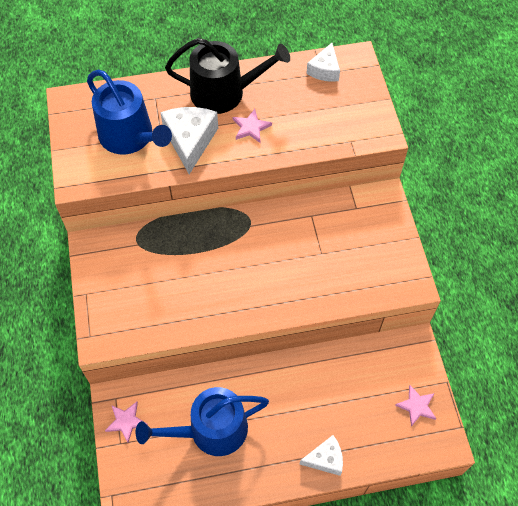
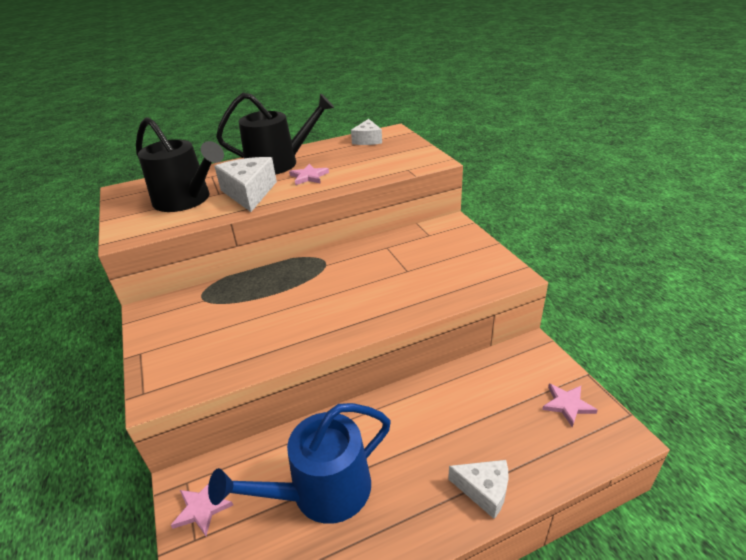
camera: 10 degrees left, 25 degrees down
blue watering can [87,70,172,154] -> black watering can [136,117,224,212]
white cheese [300,435,343,476] -> white cheese turned 45 degrees clockwise [448,460,508,519]

